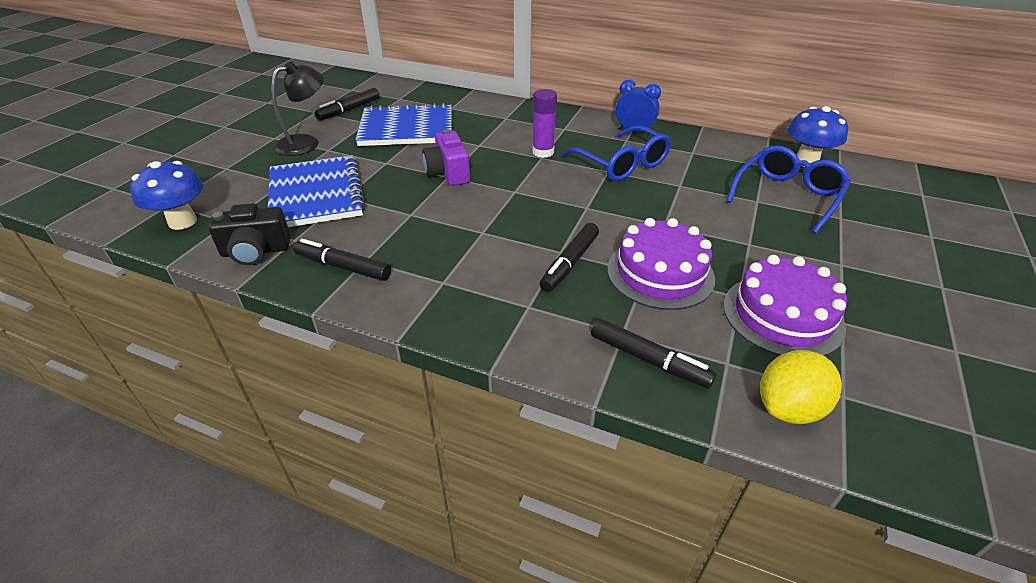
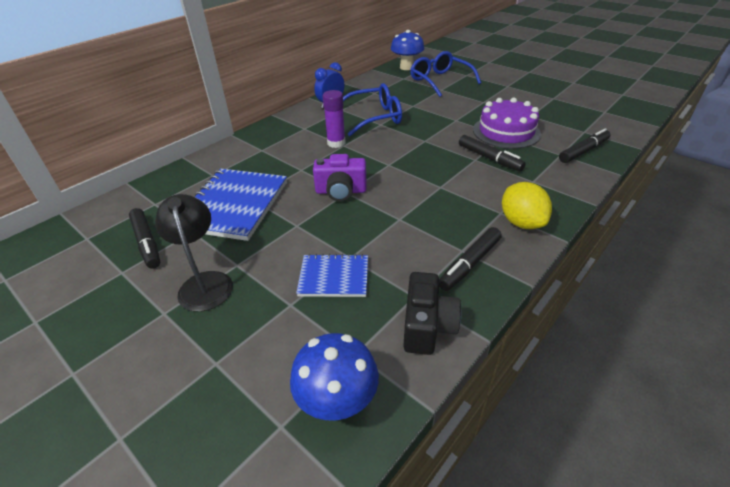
camera: 70 degrees left, 0 degrees up
blue notebook [268,155,366,227] -> blue notebook [296,254,368,297], size x0.57
purple cake [723,255,847,356] -> none
yellow lemon [760,350,842,424] -> yellow lemon moved to [502,182,552,229]

